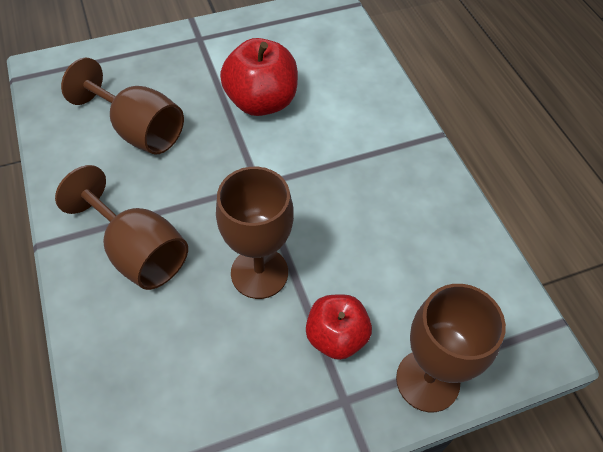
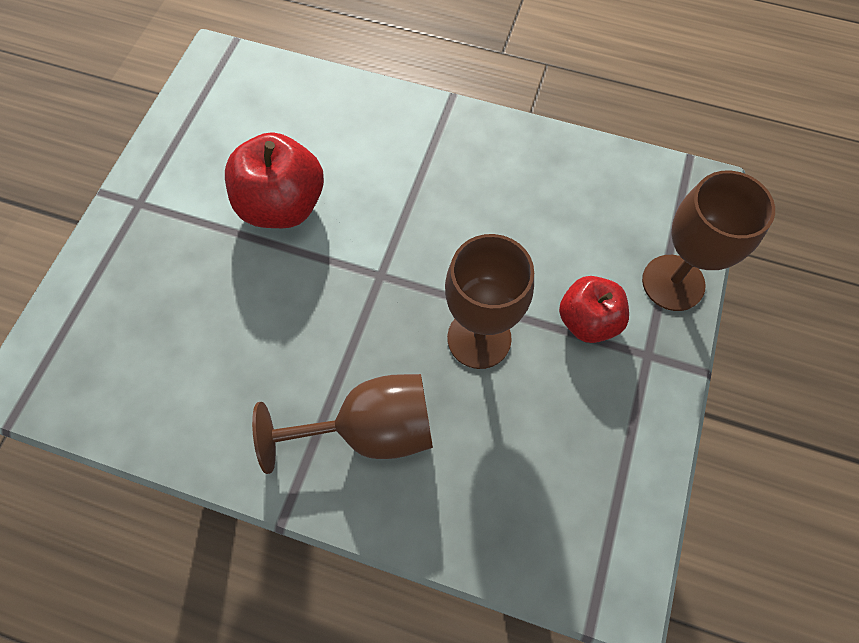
camera: 50 degrees left, 10 degrees up
brown goblet [61,58,184,155] -> none

